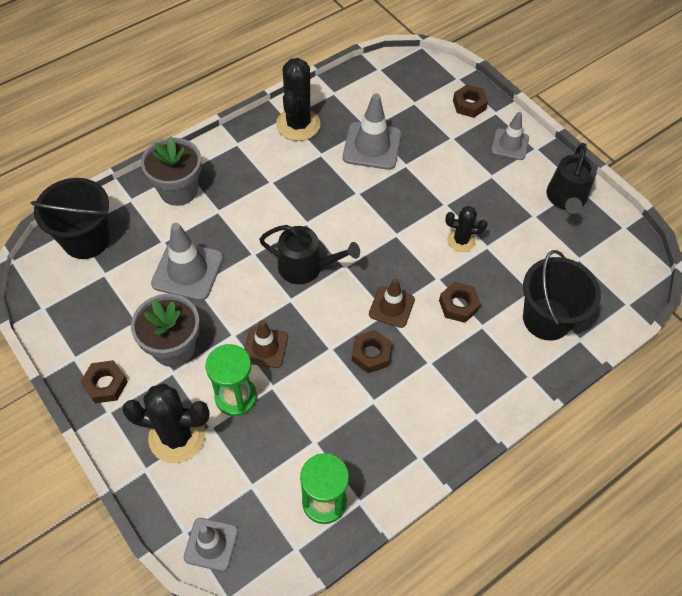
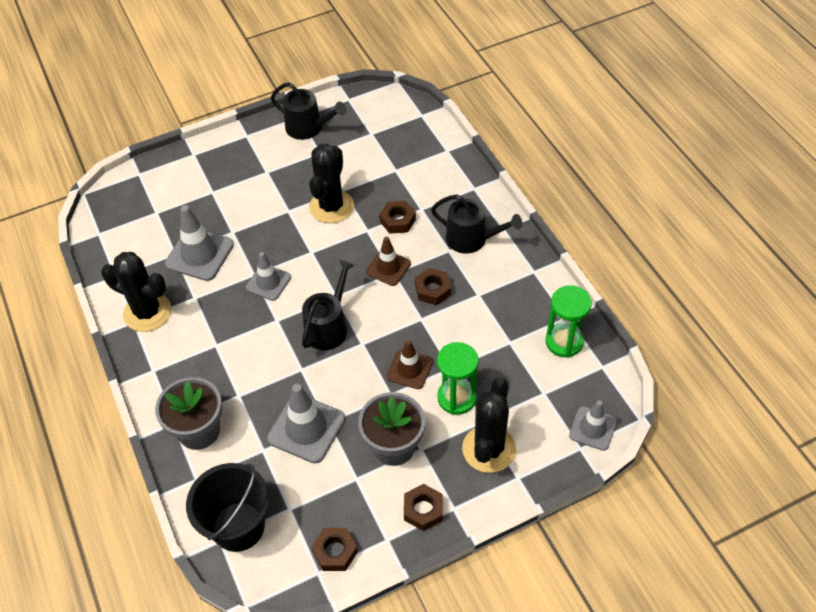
camera: 75 degrees left, 5 degrees down
black cactus [445,206,487,252] -> black cactus [309,144,354,223], size x1.73
brown nut [453,85,488,118] -> brown nut moved to [311,528,358,571]
grey traffic cone [491,112,529,160] -> grey traffic cone moved to [246,252,291,301]
black bucket [523,250,601,341] -> none
none -> black watering can [431,195,522,254]

